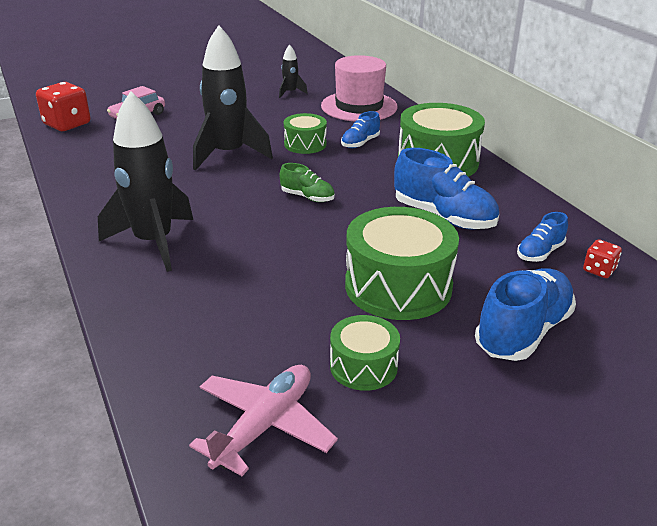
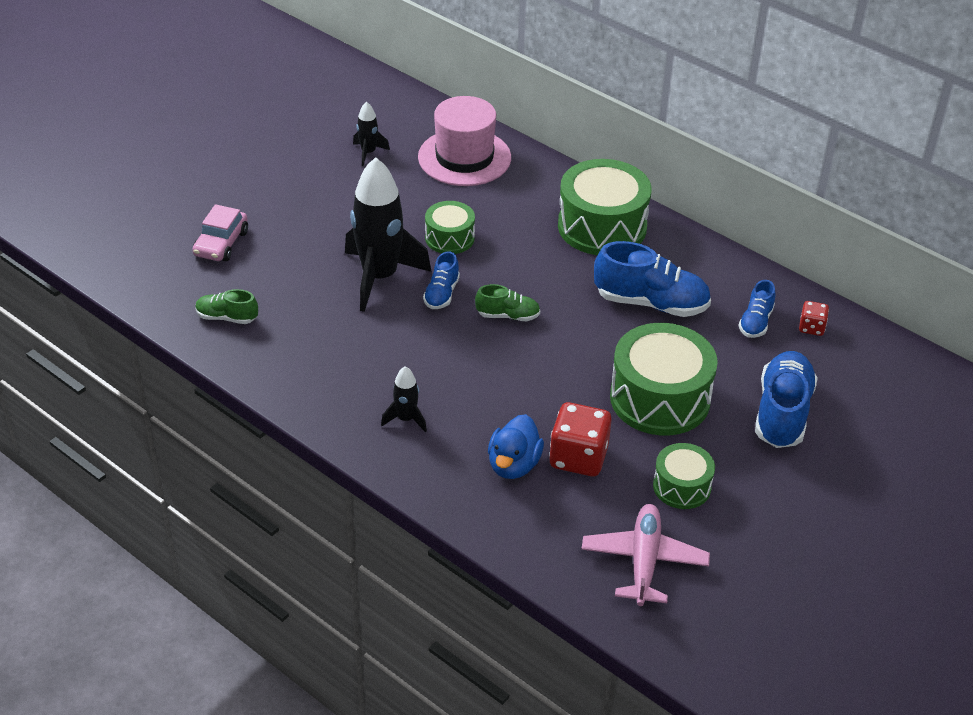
camera: 25 degrees left, 10 degrees up
red dice [36,82,90,131] -> red dice moved to [549,402,612,476]
black rocket [98,91,193,272] -> black rocket [381,366,427,432], size x0.46
blue shoe [341,111,380,148] -> blue shoe moved to [423,251,460,309]
none -> green shoe [195,289,258,324]
none -> blue duck [488,414,544,479]

